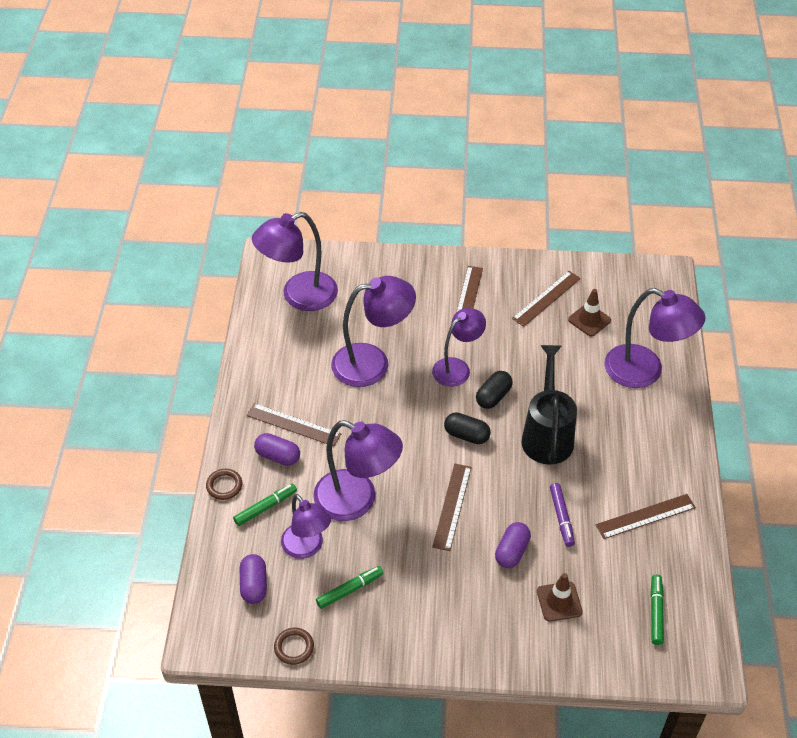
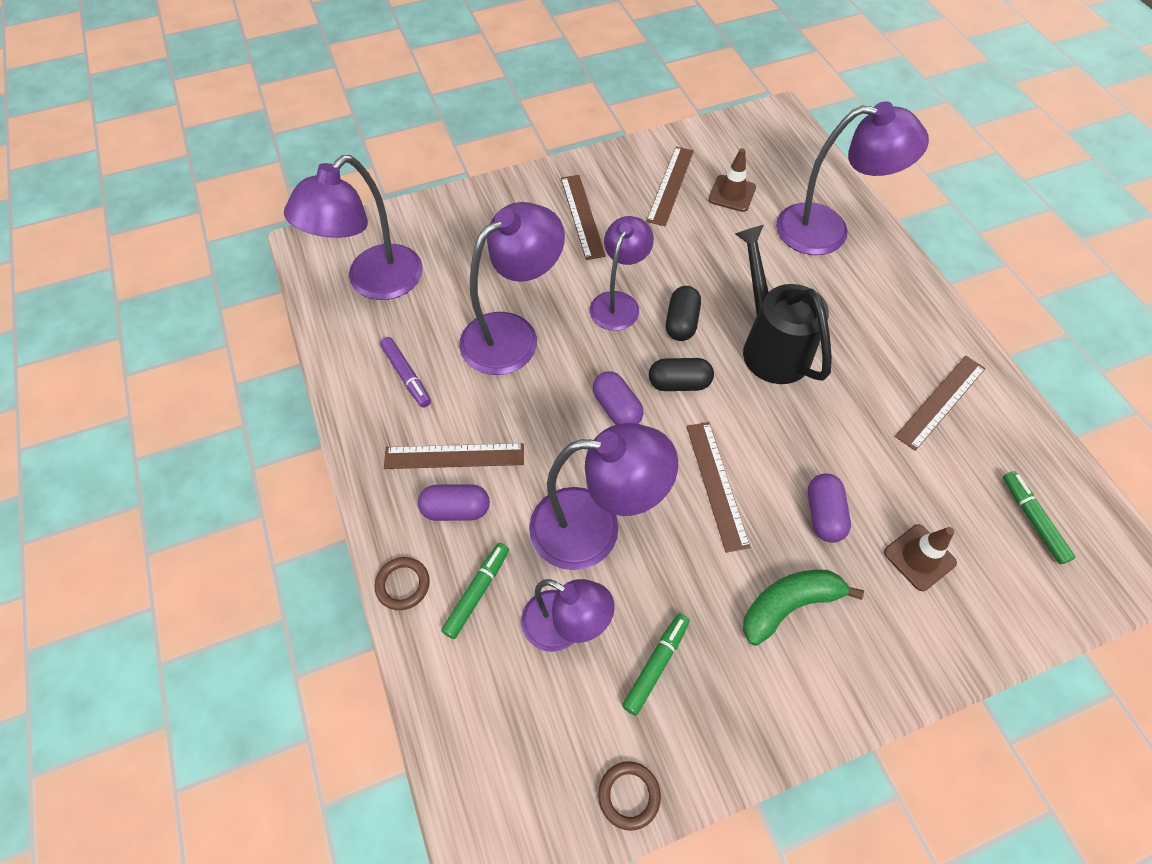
camera: 25 degrees left, 10 degrees up
purple capsule [240,554,267,604] -> purple capsule moved to [593,371,644,425]
purple marker [550,483,575,547] -> purple marker moved to [380,337,431,408]
none -> green banana [743,570,864,646]

